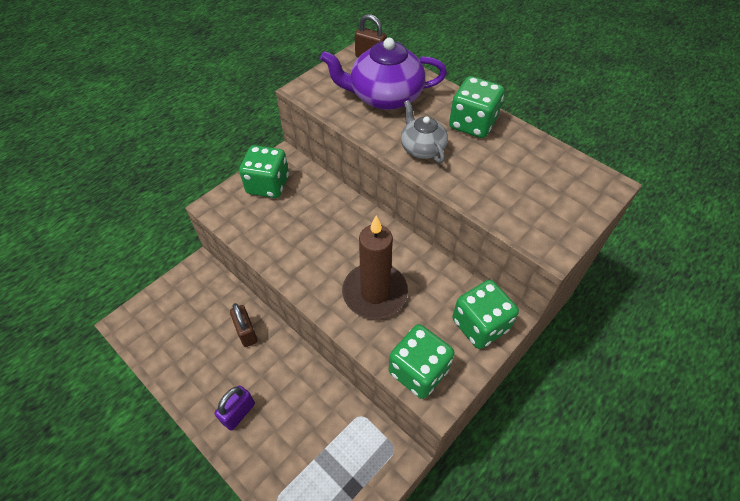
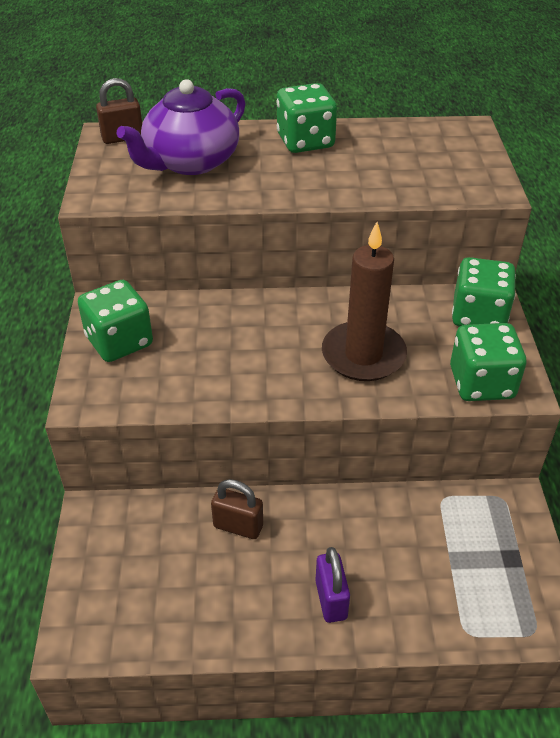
camera: 45 degrees left, 10 degrees down
grey teapot [401,100,448,163] -> none

